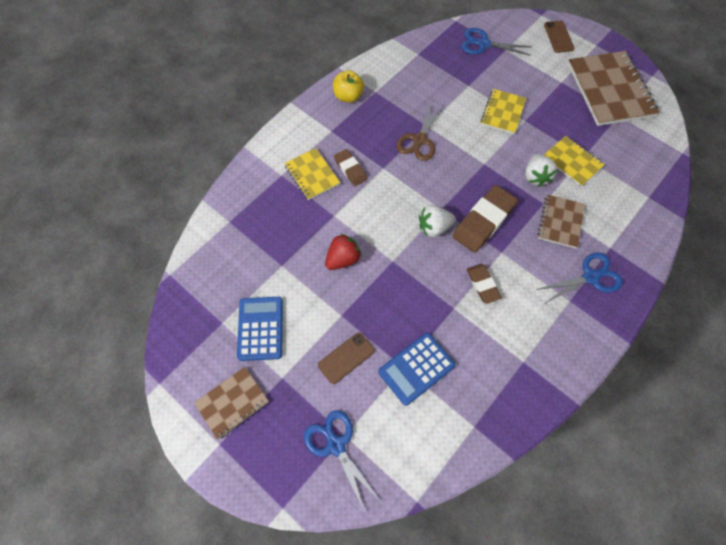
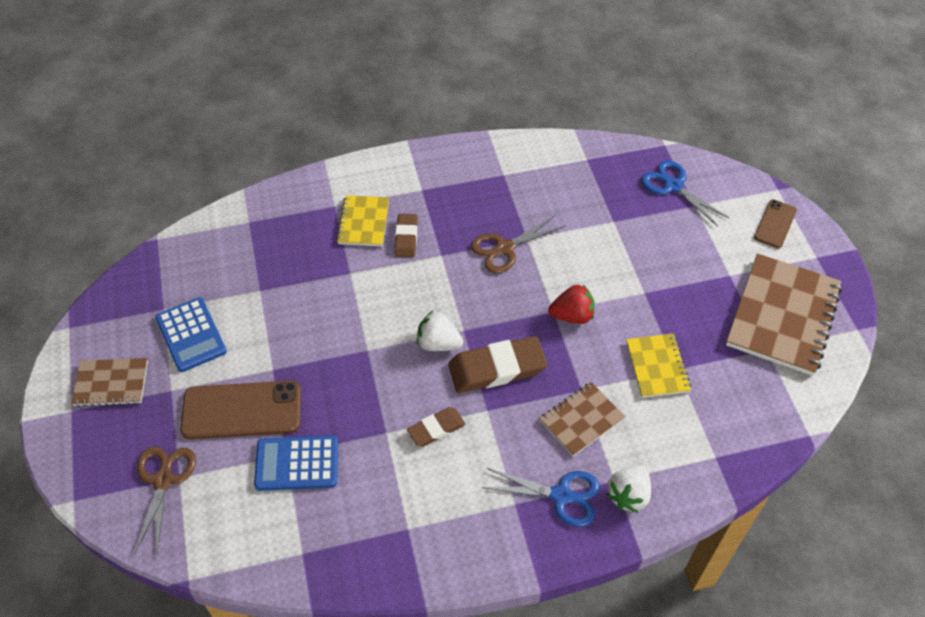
camera: 35 degrees right, 10 degrees down
blue calculator [237,297,283,361] -> blue calculator turned 120 degrees clockwise [155,297,227,372]
blue scissors [304,410,381,512] -> brown scissors [134,447,196,555]
brown phone [318,332,375,384] -> brown phone [180,381,301,439], size x1.78
red strawberry [325,234,362,270] -> red strawberry moved to [548,284,595,324]
yellow apple [333,70,364,103] -> none
brown eraser [466,264,502,304] -> brown eraser turned 45 degrees clockwise [407,407,465,447]
yellow notebook [481,89,526,134] -> none
white strawberry [525,154,557,187] -> white strawberry moved to [606,465,651,513]

